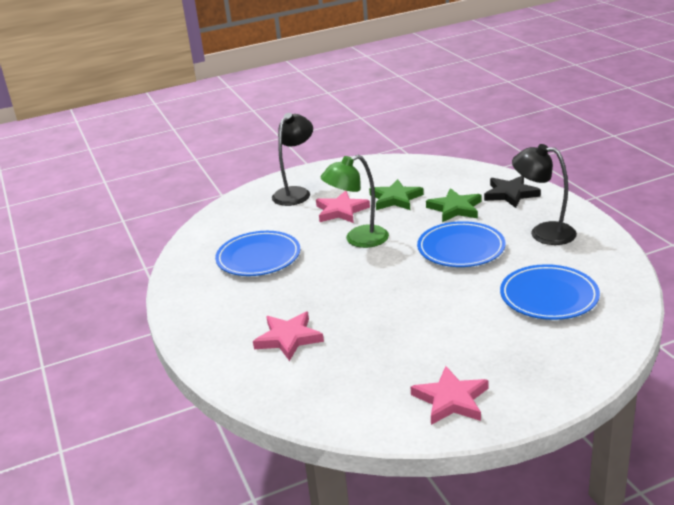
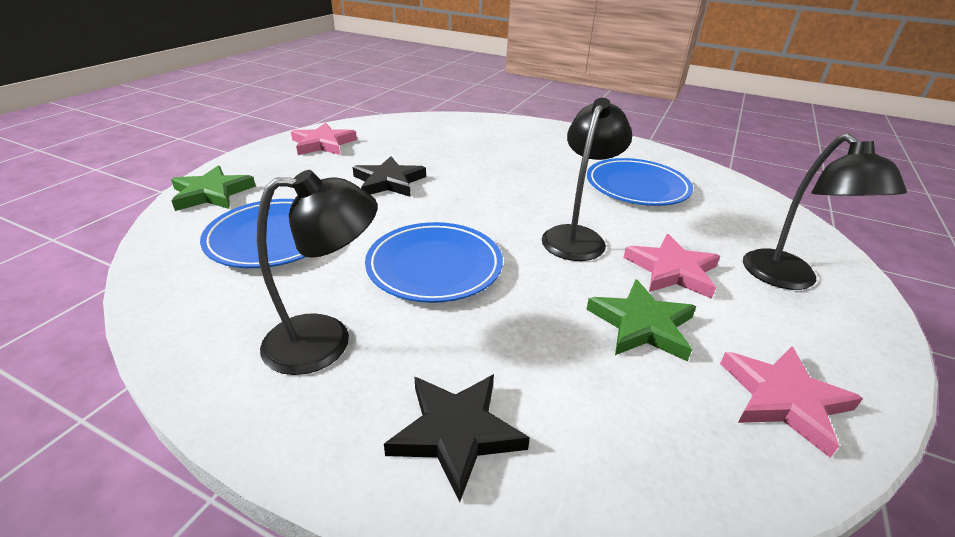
camera: 135 degrees right, 5 degrees up
pink star [253,312,324,361] -> pink star moved to [720,346,863,458]
green lamp [321,155,389,248] -> black lamp [542,98,632,261]
green star [426,188,482,222] -> green star moved to [171,165,256,211]
none -> black star [353,156,426,197]

